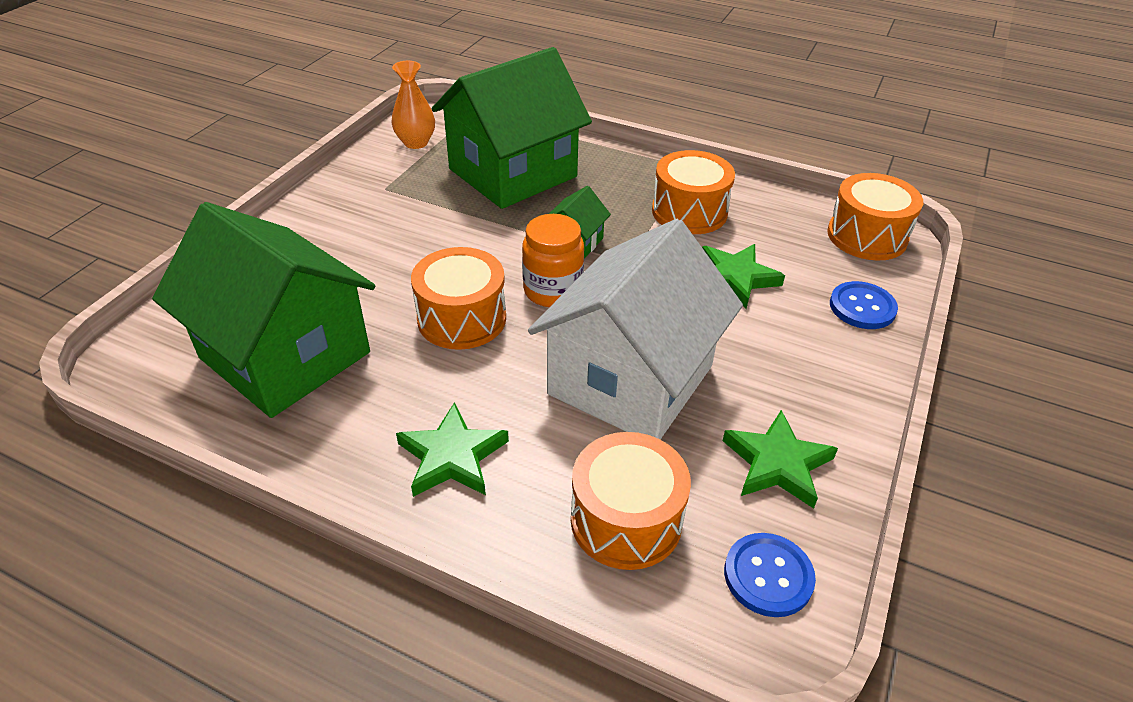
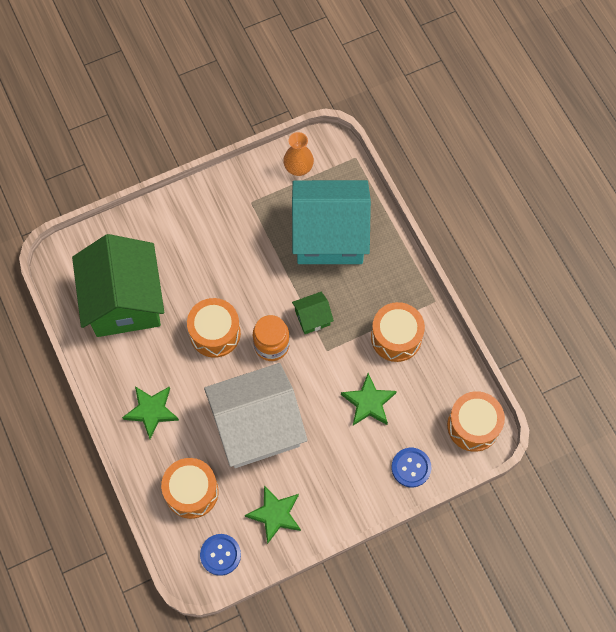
camera: 40 degrees right, 25 degrees up
green house [432,47,592,209] -> turquoise house [292,180,371,264]

